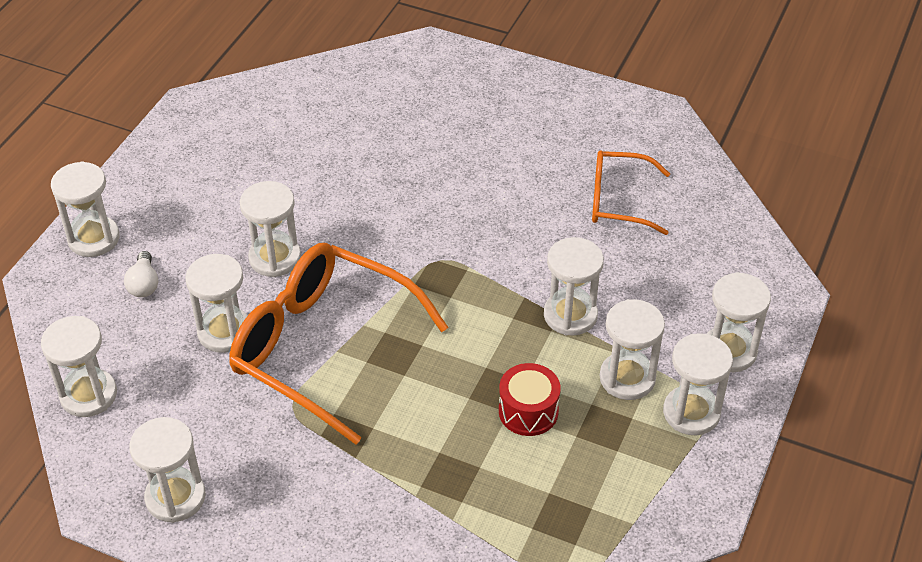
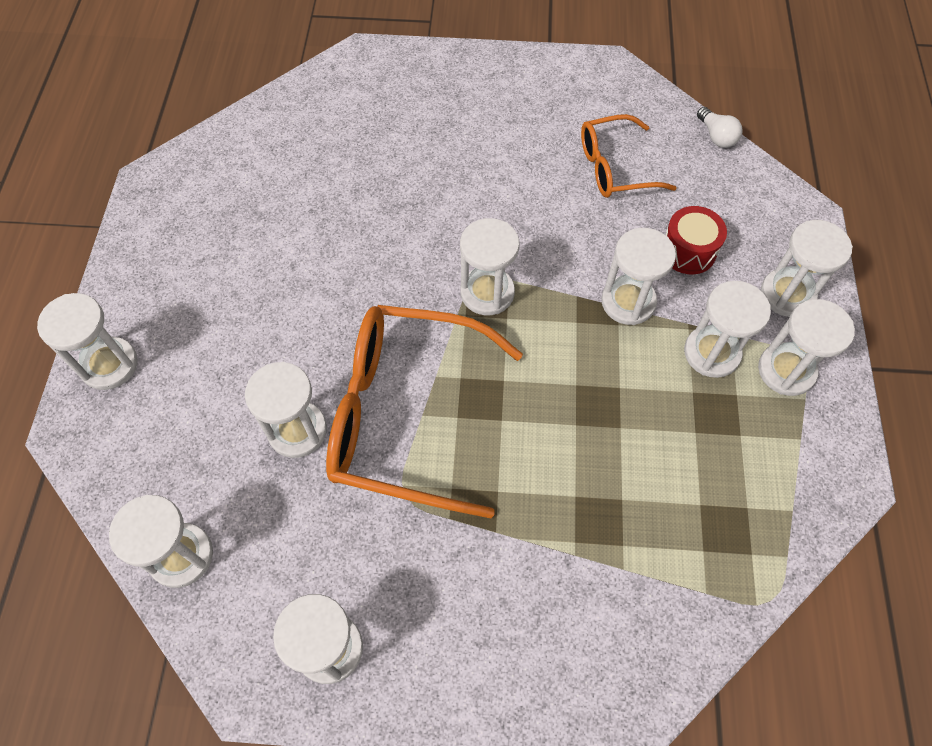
camera: 20 degrees left, 15 degrees up
white light bulb [124,251,158,297] -> white light bulb moved to [697,107,742,148]
white hourglass [240,181,301,277] -> white hourglass moved to [460,218,520,315]
red drum [499,363,561,436] -> red drum moved to [666,206,727,274]

